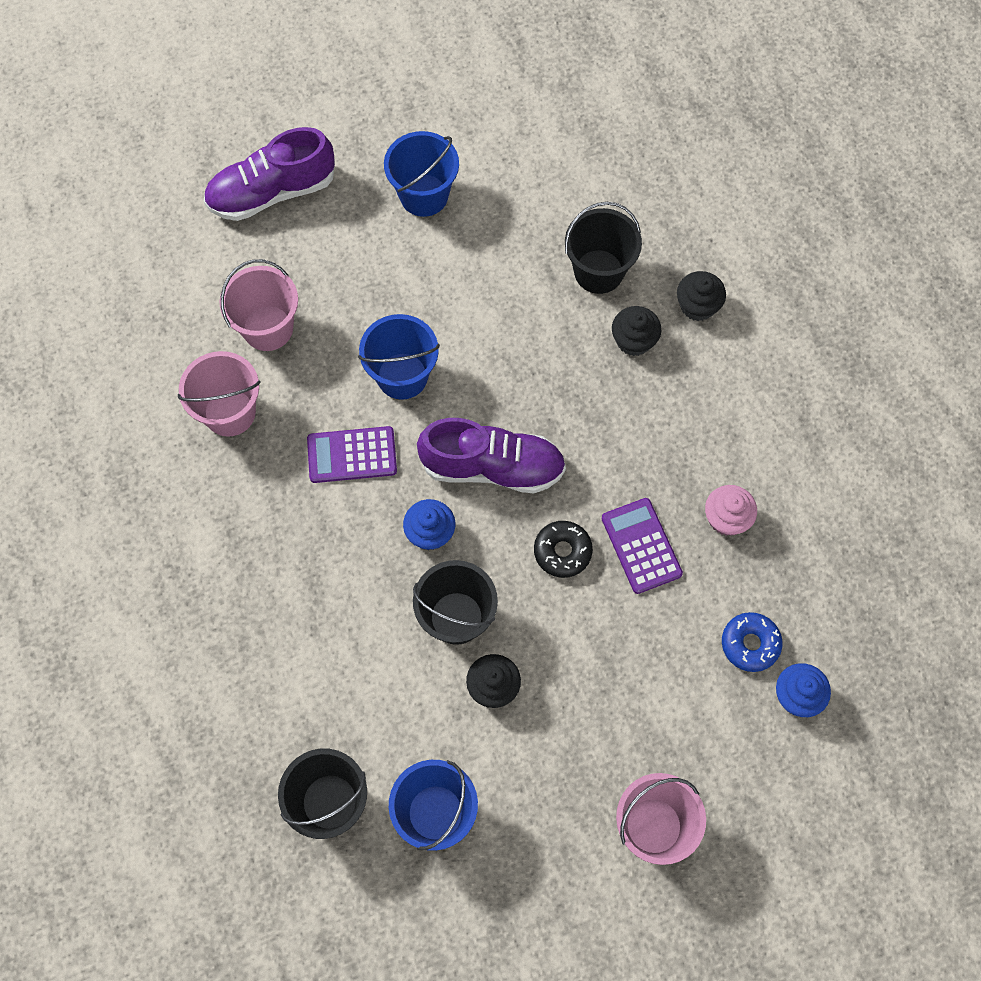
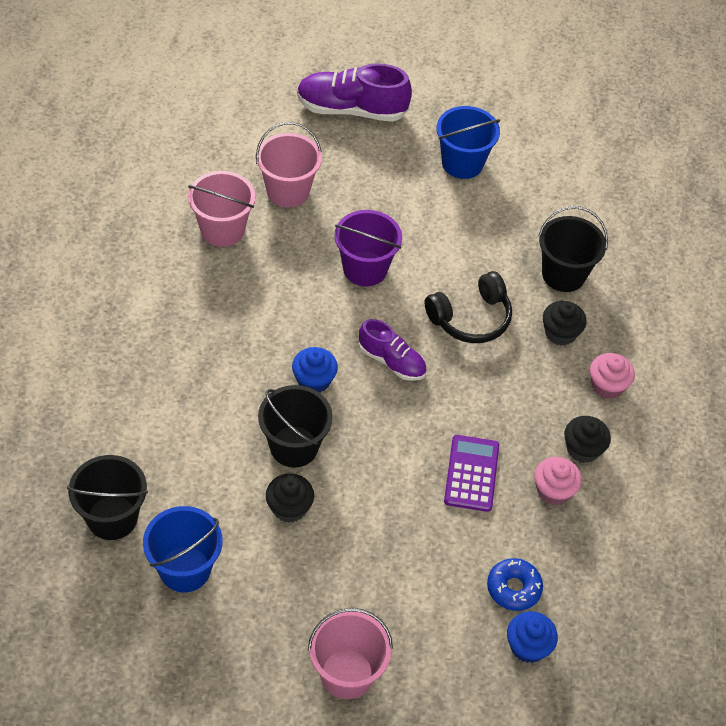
camera: 25 degrees right, 15 degrees down
purple calculator [307,426,397,483] -> none
blue bucket [358,314,440,400] -> purple bucket [335,210,402,286]
purple shoe [417,418,566,493] -> purple shoe [359,319,427,381], size x0.61
black donut [534,521,593,578] -> none
black cupcake [677,271,726,321] -> black cupcake moved to [564,416,611,463]
none -> black headphones [424,271,512,343]
none -> pink cupcake [590,353,635,399]

